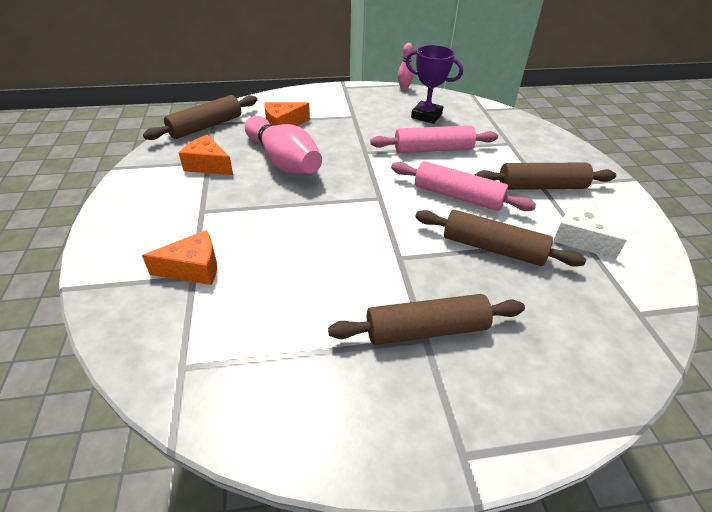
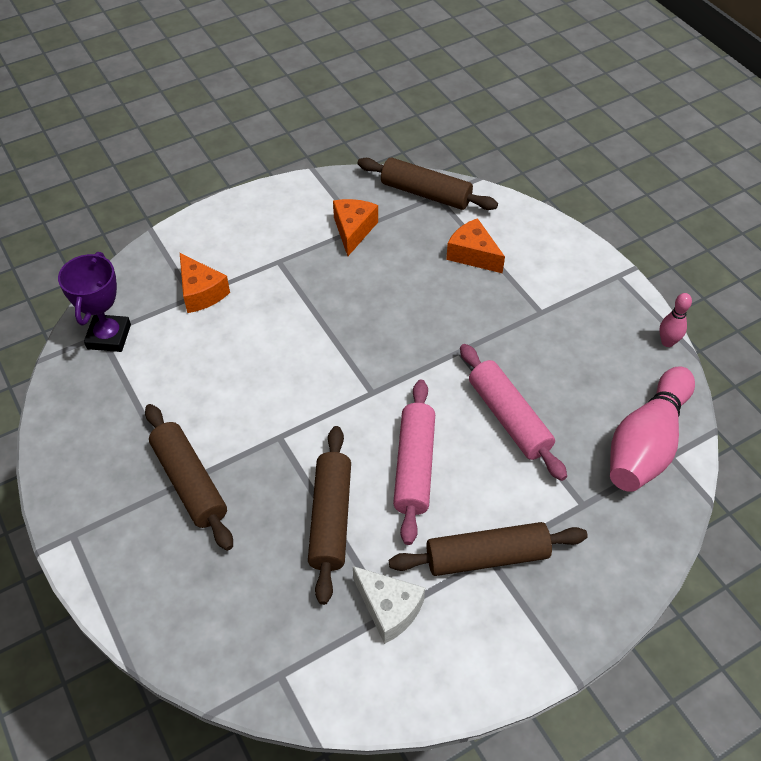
camera: 70 degrees right, 10 degrees up
pink bowling pin [245,116,322,174] -> pink bowling pin moved to [610,366,695,492]
purple trophy [405,45,463,124] -> purple trophy moved to [58,252,131,352]
brown rolling pin [474,163,616,190] -> brown rolling pin turned 75 degrees counterclockwise [389,522,588,576]
white cheese [553,204,627,259] -> white cheese turned 105 degrees clockwise [353,566,425,644]

